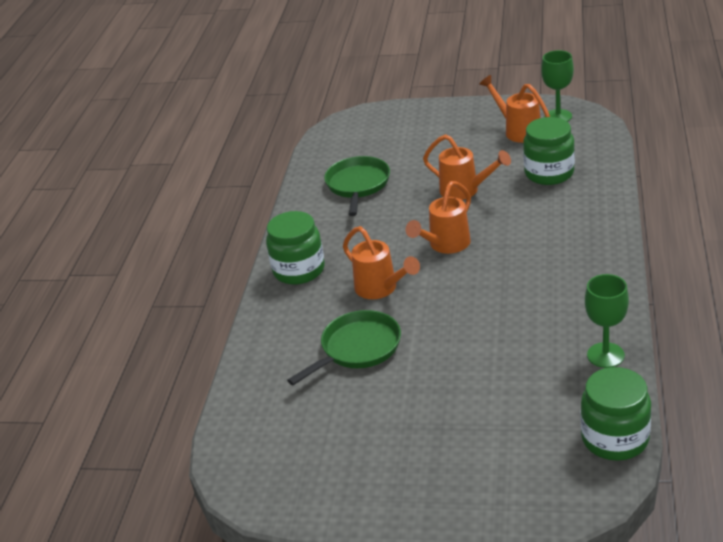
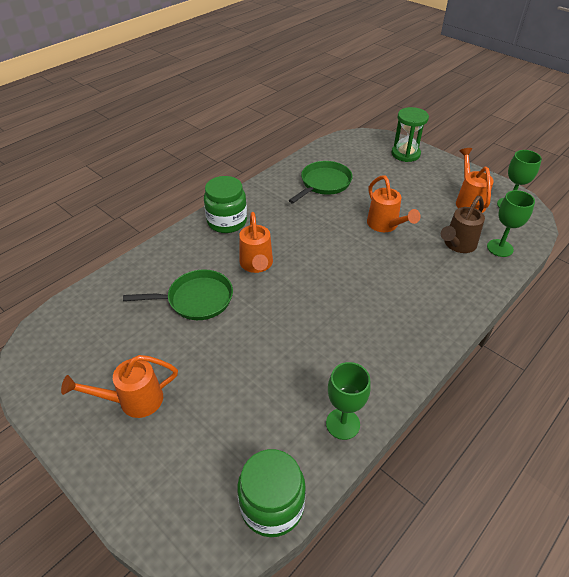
camera: 30 degrees right, 10 degrees up
orange watering can [406,181,471,254] -> orange watering can moved to [61,355,178,418]
green jar [523,117,575,185] -> brown watering can [441,196,485,253]
none -> green hourglass [391,107,429,162]
none -> green goblet [487,190,535,257]

